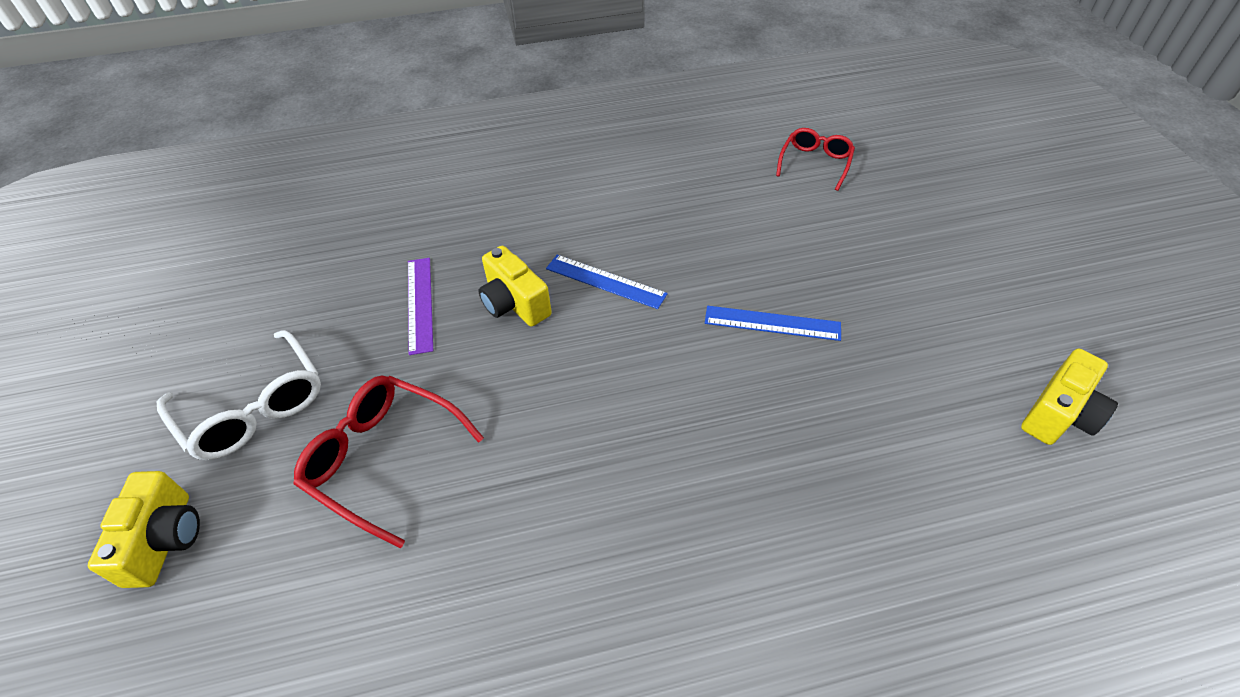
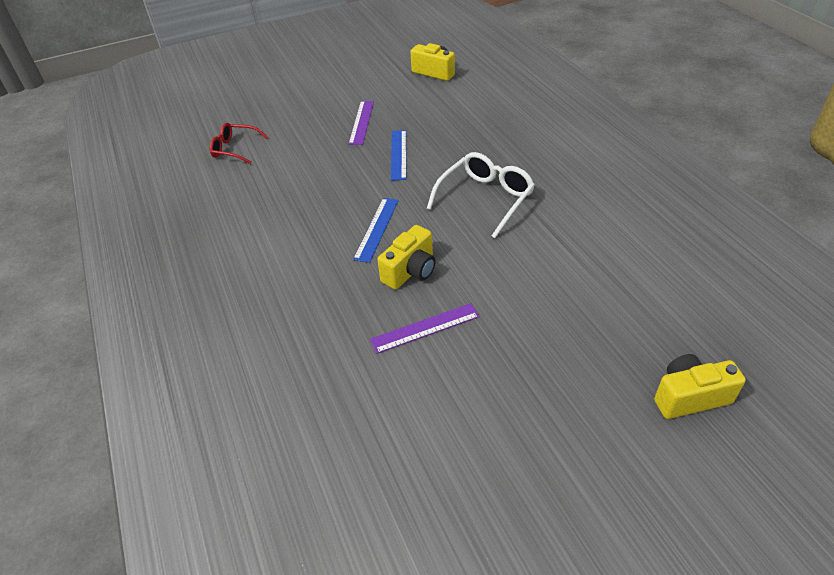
camera: 100 degrees left, 5 degrees down
white glasses [157,330,321,460] -> white glasses moved to [427,152,535,238]
red glasses [293,376,484,548] -> none
none -> purple ruler [348,101,374,145]

